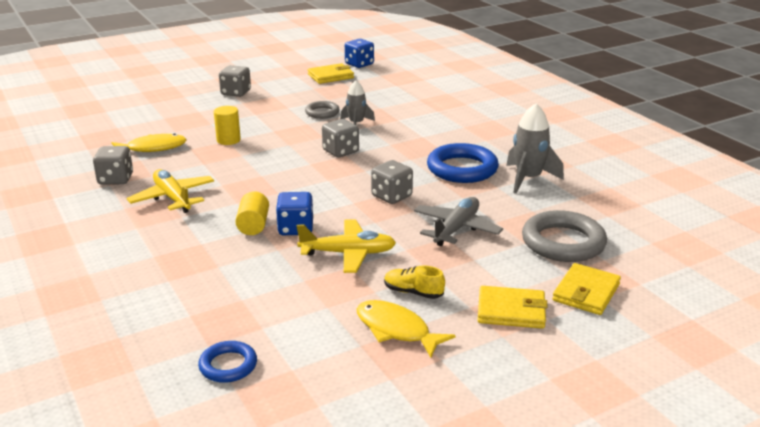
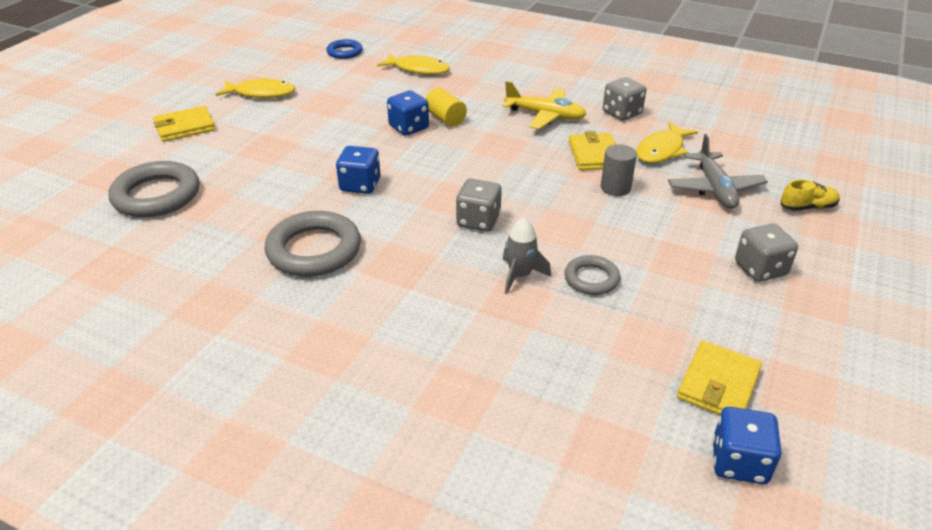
camera: 145 degrees right, 10 degrees up
yellow cylinder [214,106,241,145] -> grey cylinder [601,144,637,196]
yellow plane [297,219,396,273] -> none
grey dice [371,160,413,204] -> blue dice [336,146,380,194]
yellow shoe [384,265,445,299] -> yellow shoe moved to [781,180,840,211]
grey plane [414,197,503,246] -> grey plane moved to [668,134,768,209]
blue ring [427,143,499,183] -> grey ring [264,211,361,277]
grey rocket [506,103,564,194] -> none
yellow wallet [552,263,621,315] -> yellow wallet moved to [569,131,616,170]
none -> yellow fish [377,54,450,75]

